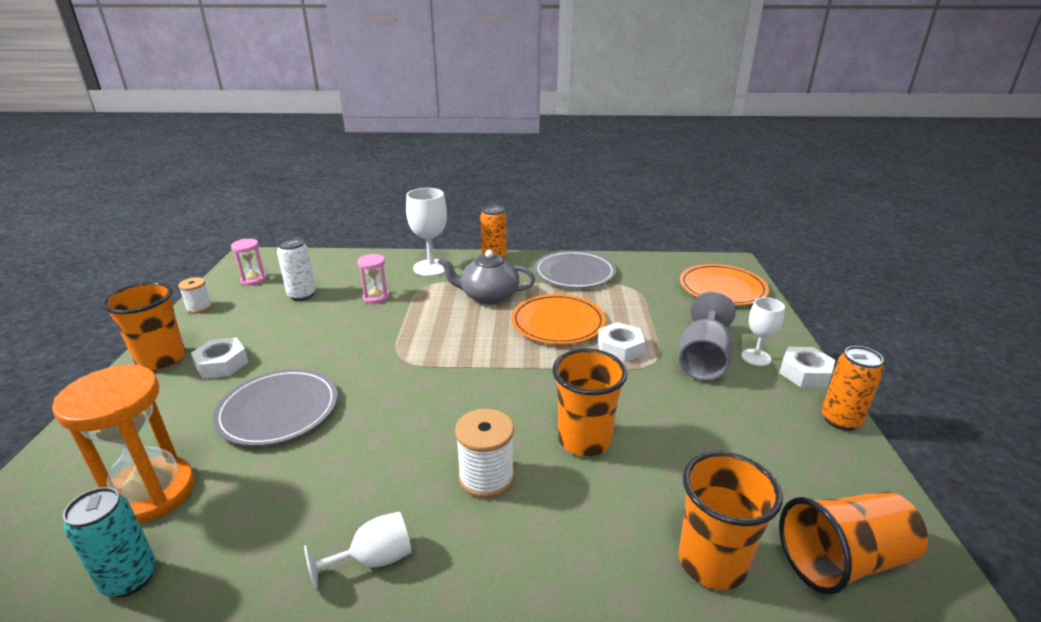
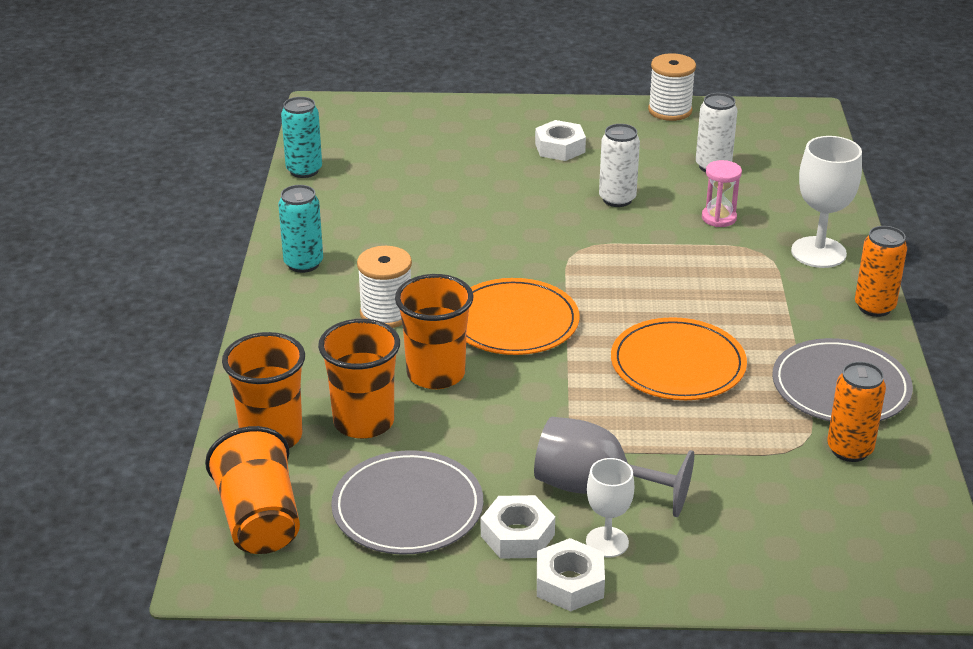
camera: 90 degrees right, 5 degrees up
orange hourglass [52,365,195,524] -> none
orange cup [102,282,185,371] -> orange cup moved to [318,319,400,439]
white spool [178,277,212,314] -> white spool [648,53,696,121], size x1.57
grey plate [213,369,338,446] -> grey plate moved to [331,450,483,554]
pink hourglass [231,239,267,286] -> none
white goblet [304,512,412,591] -> turquoise can [278,185,323,273]
grey teapot [438,250,535,305] -> none
white nut [598,322,645,363] -> white nut moved to [481,495,555,559]
orange plate [680,264,769,306] -> orange plate moved to [466,278,579,355]
orange can [822,346,884,431] -> orange can moved to [827,362,886,462]
none -> white can [599,124,640,207]

